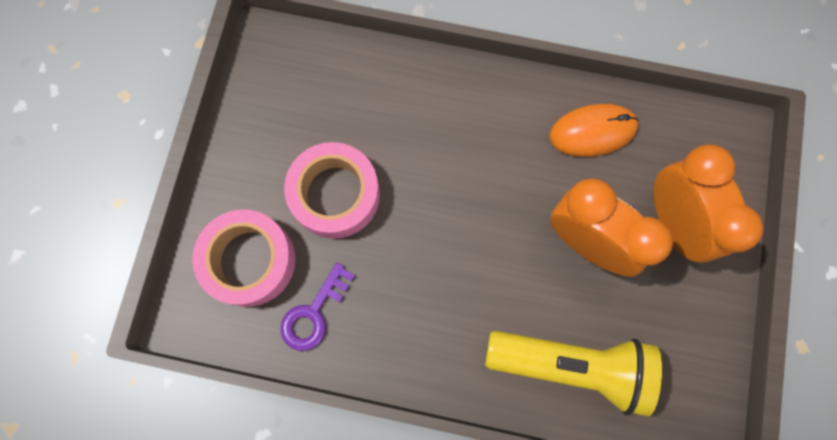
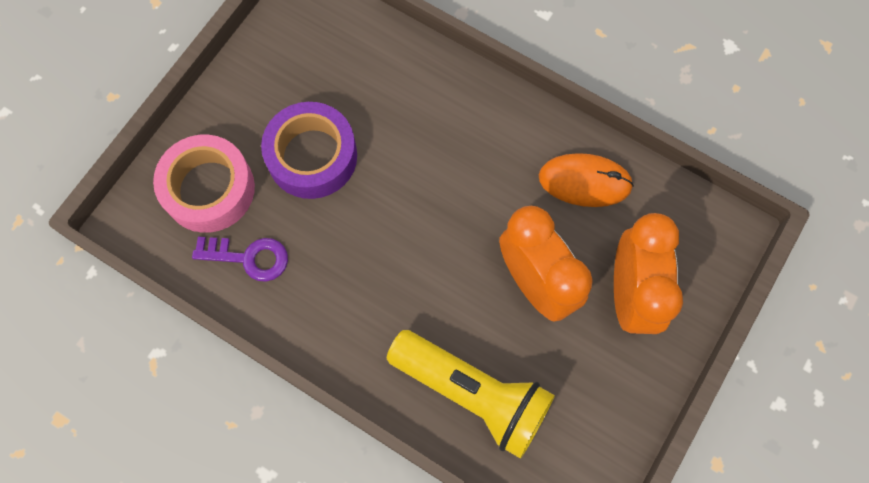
camera: 20 degrees right, 5 degrees down
purple key [280,262,355,351] -> purple key turned 135 degrees counterclockwise [192,237,288,282]
pink tape [284,142,380,239] -> purple tape [261,102,357,199]

